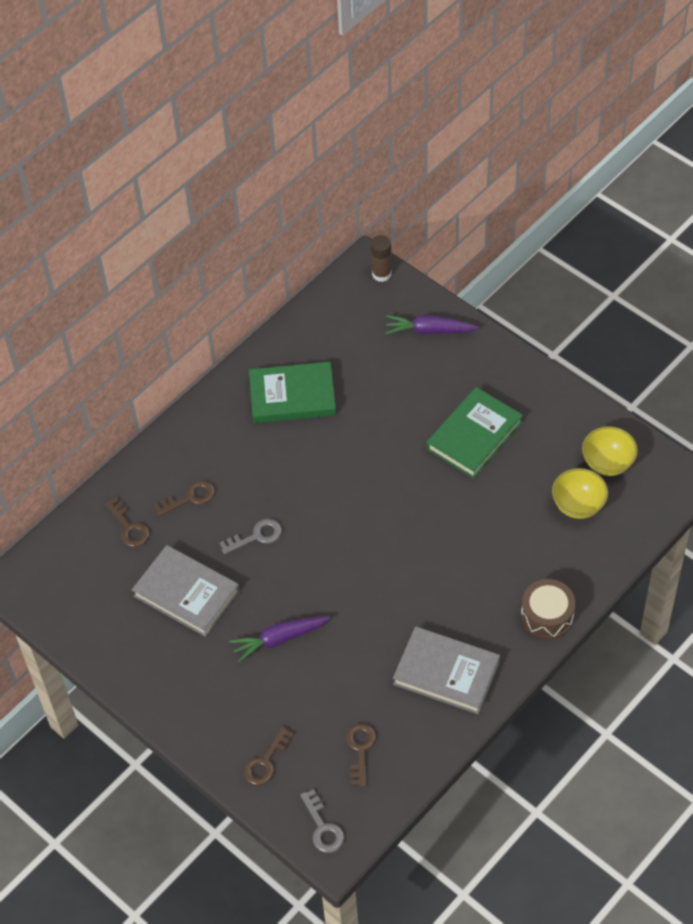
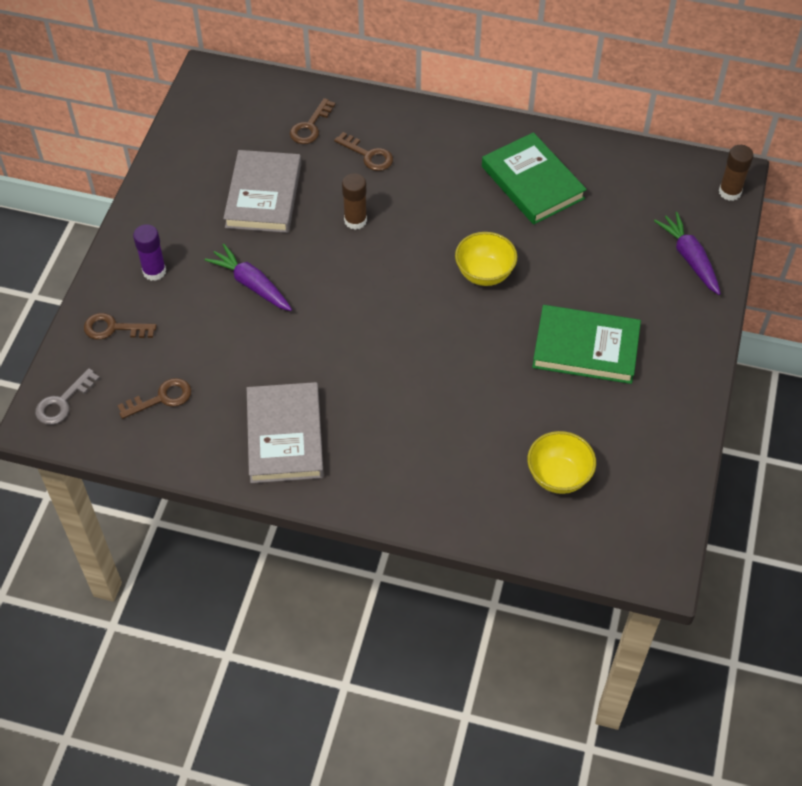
camera: 60 degrees right, 0 degrees up
grey key [220,519,282,554] -> brown glue stick [342,173,367,230]
brown drum [521,579,575,640] -> none
yellow bowl [582,426,638,476] -> yellow bowl moved to [455,232,517,286]
none -> purple glue stick [133,224,166,281]

